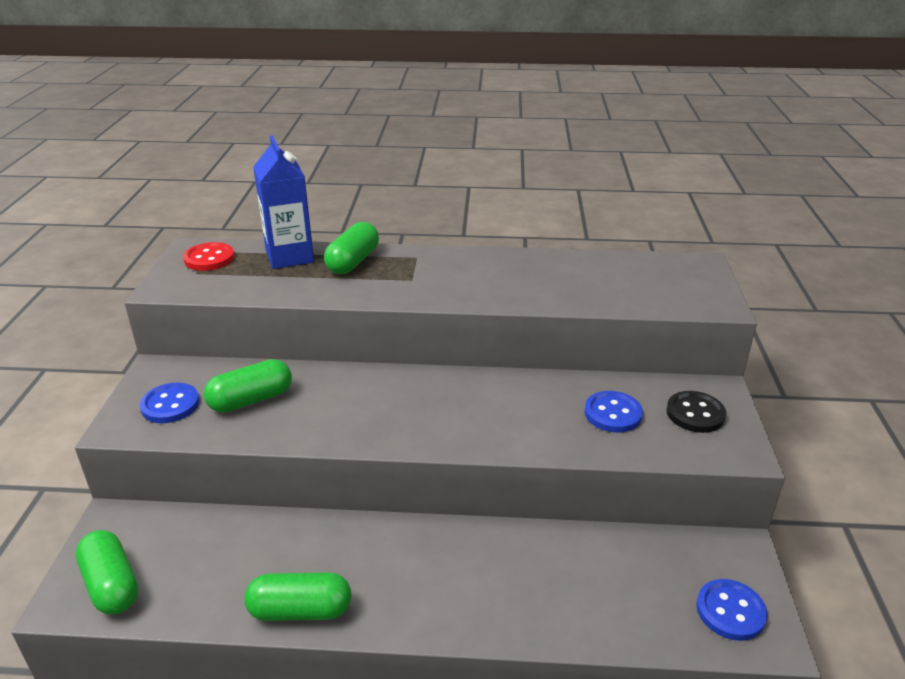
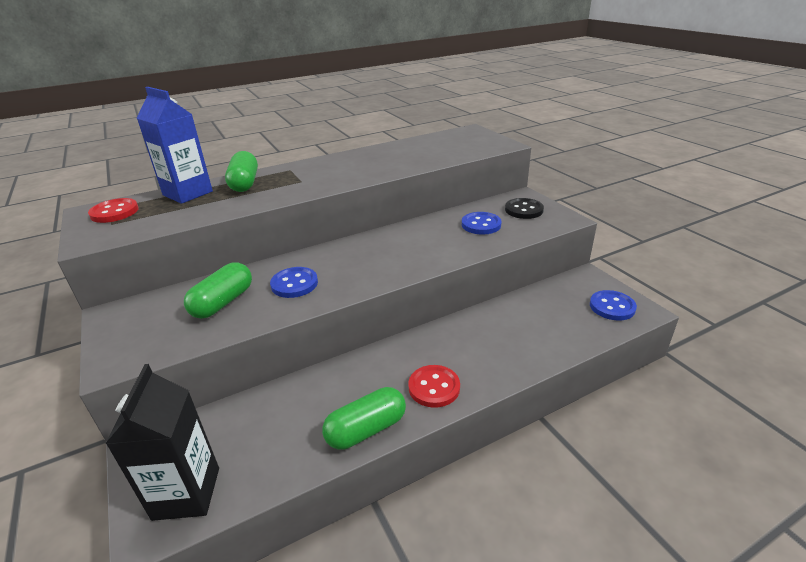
camera: 30 degrees left, 0 degrees up
green capsule [76,530,139,615] -> black carton [105,364,219,521]
blue button [140,383,200,423] -> blue button moved to [270,267,318,298]
none -> red button [408,365,460,408]

